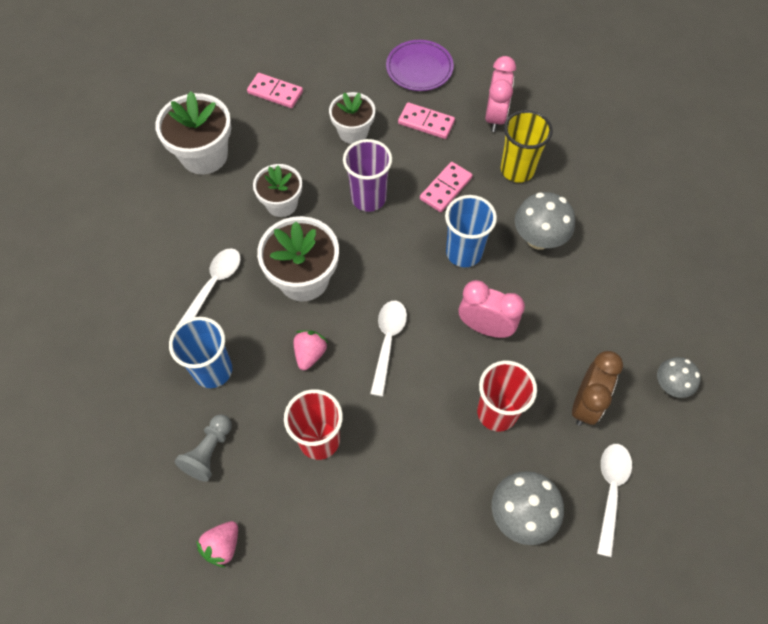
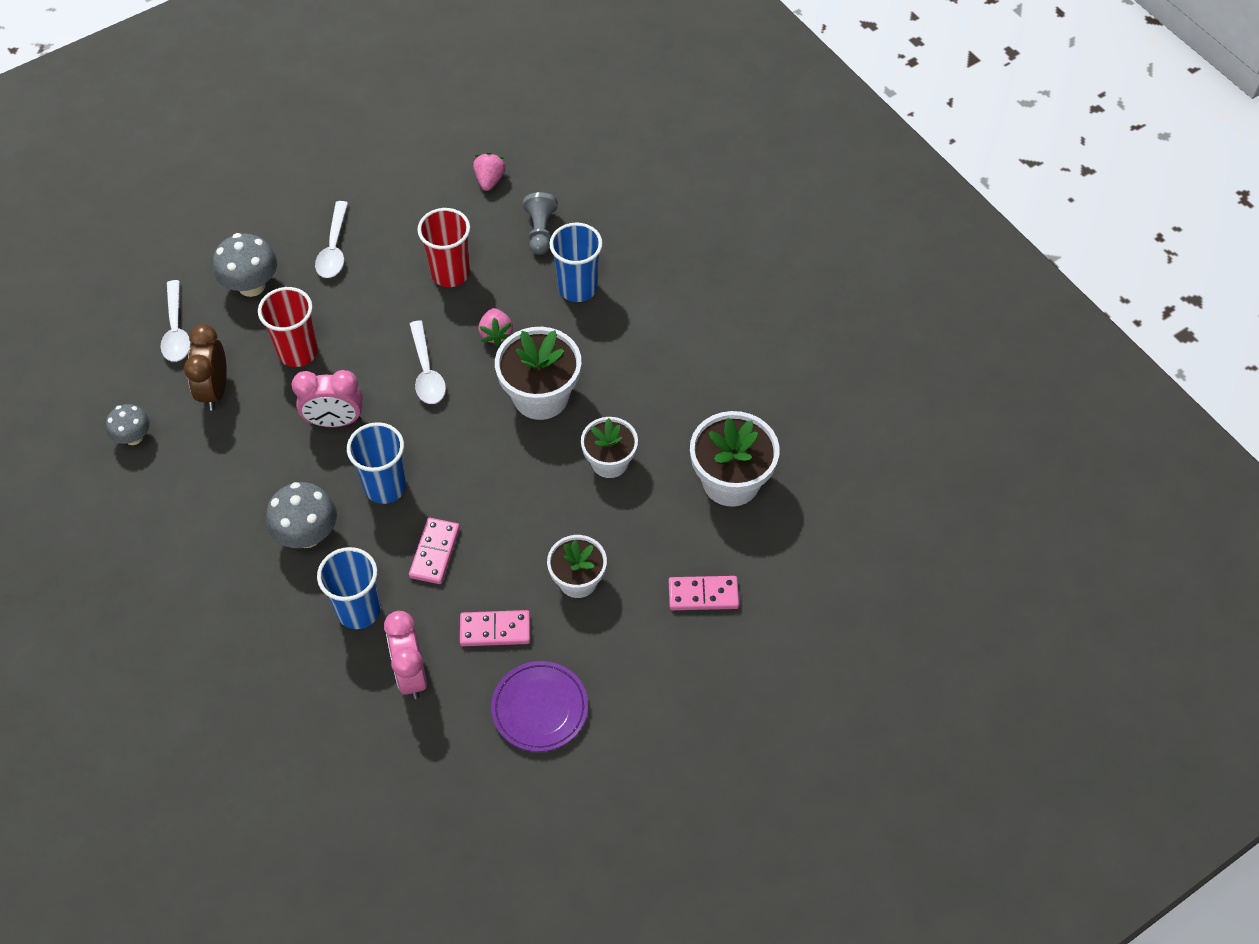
camera: 155 degrees right, 5 degrees down
white spoon [176,248,241,327] -> white spoon moved to [315,201,348,278]
purple cup [343,139,392,212] -> none
yellow cup [501,110,553,183] -> blue cup [317,547,381,629]

